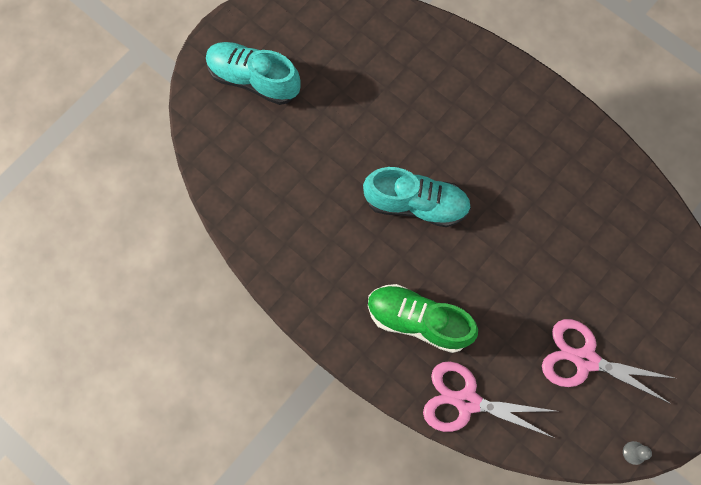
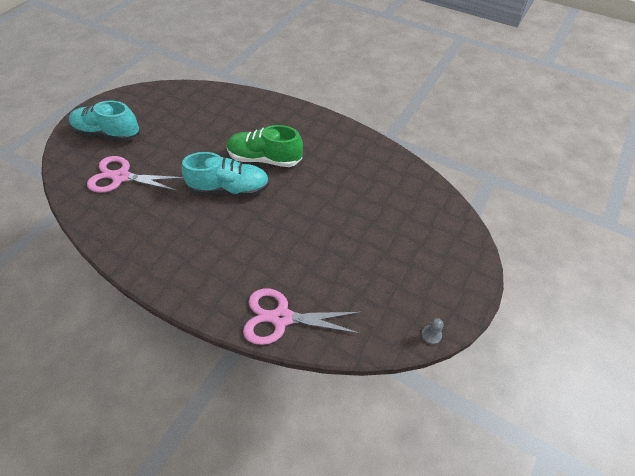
camera: 10 degrees left, 20 degrees down
green shoe [368,284,478,353] -> green shoe moved to [227,125,303,167]
pink scissors [542,319,674,404] -> pink scissors moved to [87,156,183,193]

